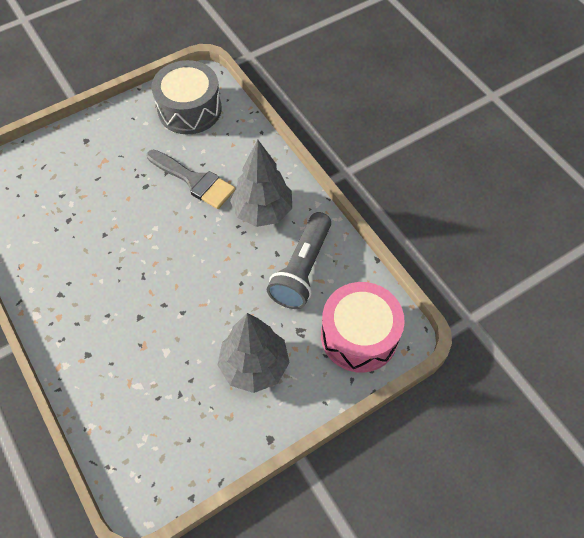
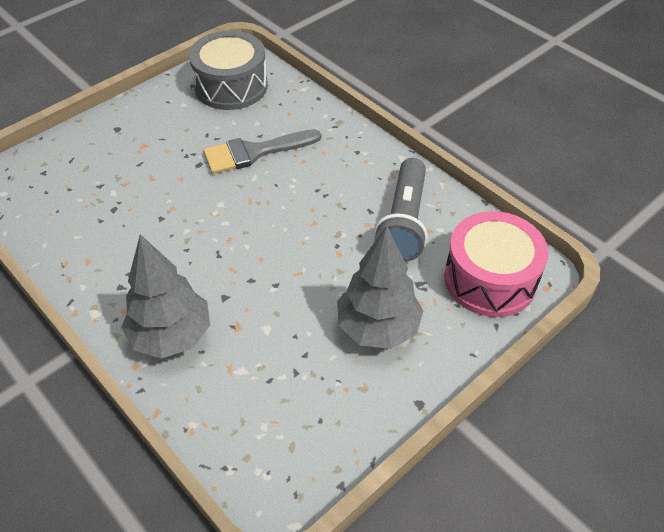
camera: 10 degrees left, 10 degrees down
grey brush [147,149,236,209] -> grey brush turned 135 degrees clockwise [203,129,321,174]
grey tree [230,140,292,227] -> grey tree moved to [121,235,210,359]

